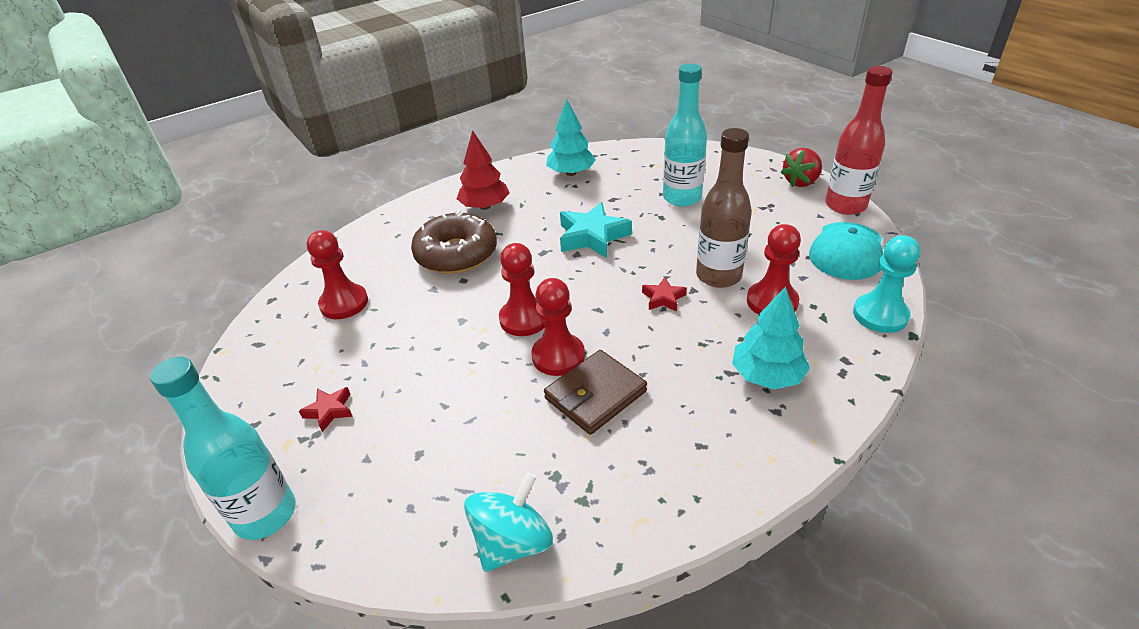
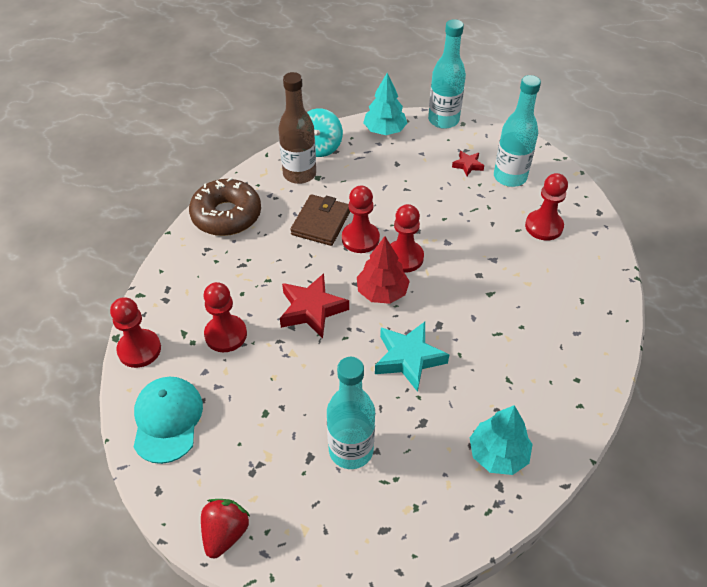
camera: 150 degrees right, 10 degrees up
brown donut [411,210,497,274] -> brown donut moved to [189,178,261,236]
red tree [457,130,510,210] -> red tree moved to [357,236,410,304]
red star [642,277,687,312] -> red star [280,273,349,339], size x1.91
brown bottle [696,128,752,288] -> brown bottle moved to [278,72,316,184]
turquoise tree [732,286,810,389] -> turquoise tree moved to [363,73,407,135]
red bottle [825,66,893,215] -> none
turquoise pawn [853,235,920,333] -> red pawn [110,297,161,368]
none -> turquoise bottle [494,75,541,187]

